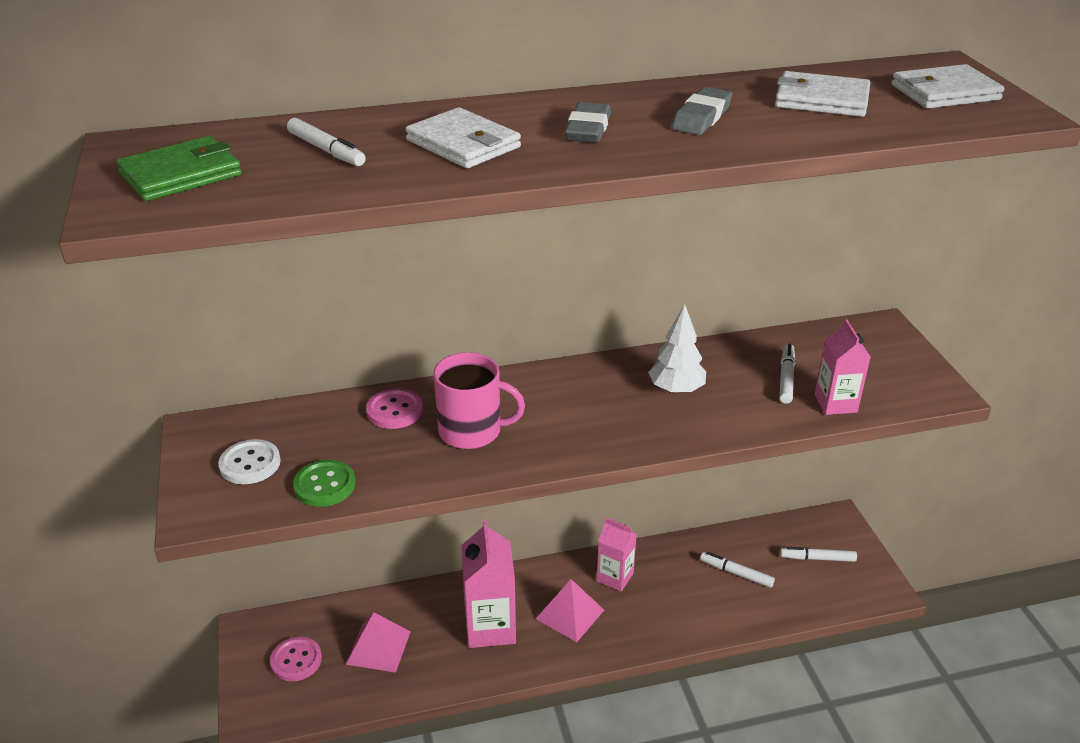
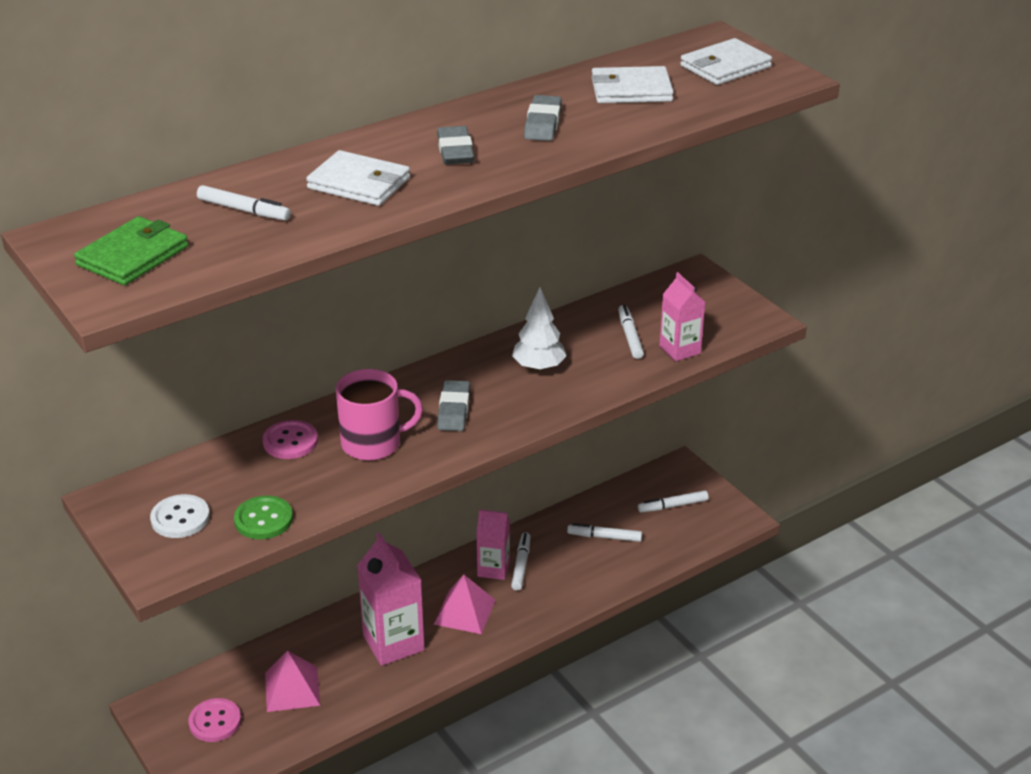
camera: 20 degrees left, 0 degrees up
none -> grey eraser [437,380,470,431]
none -> white marker [511,532,531,590]

